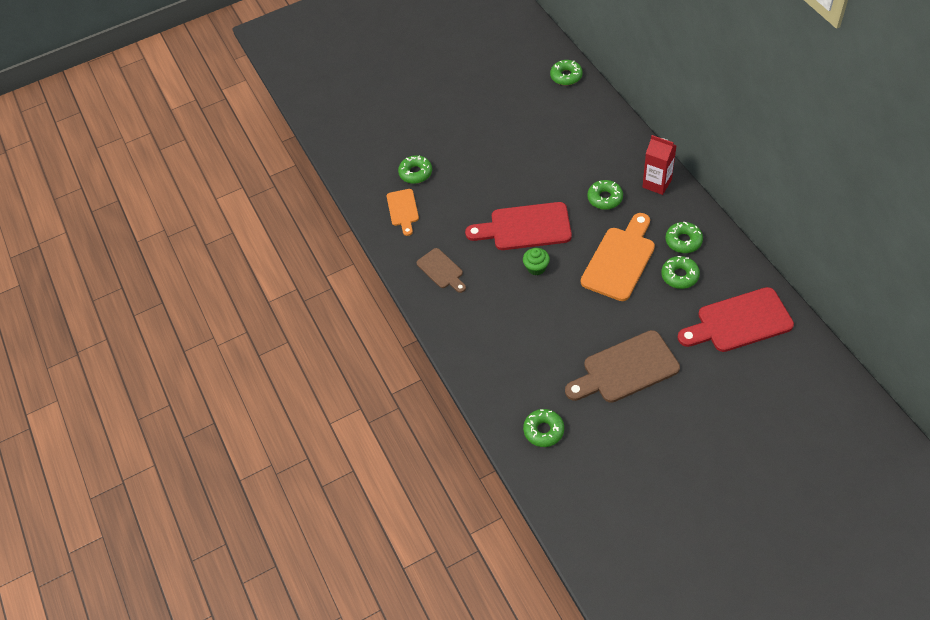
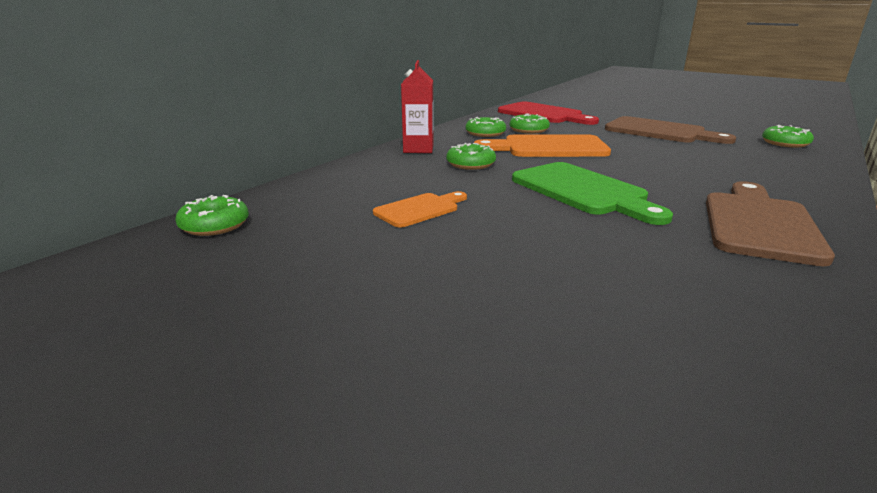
camera: 125 degrees left, 30 degrees down
orange cutting board [387,189,419,236] -> orange cutting board moved to [373,191,467,228]
green donut [398,155,432,184] -> none
brown cutting board [416,248,466,293] -> brown cutting board [706,181,835,266], size x1.77
red cutting board [465,202,572,250] -> green cutting board [512,162,673,225]
green cupcake [523,248,550,276] -> none

